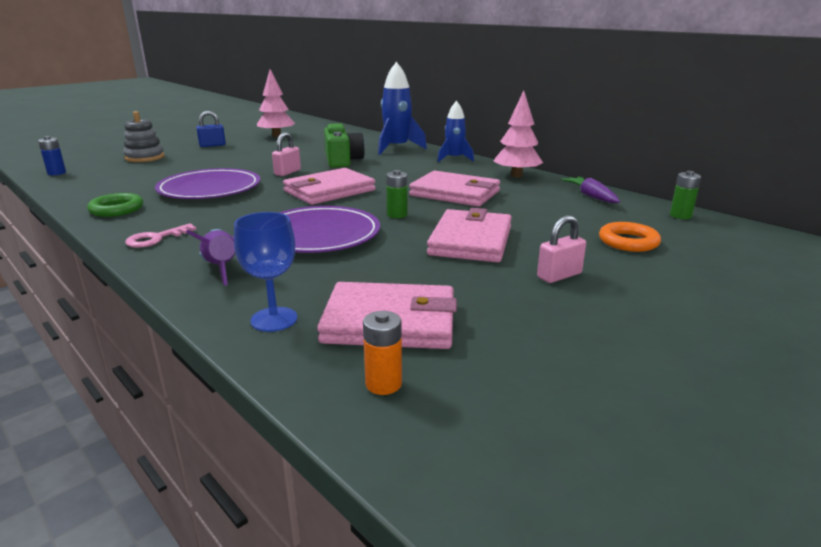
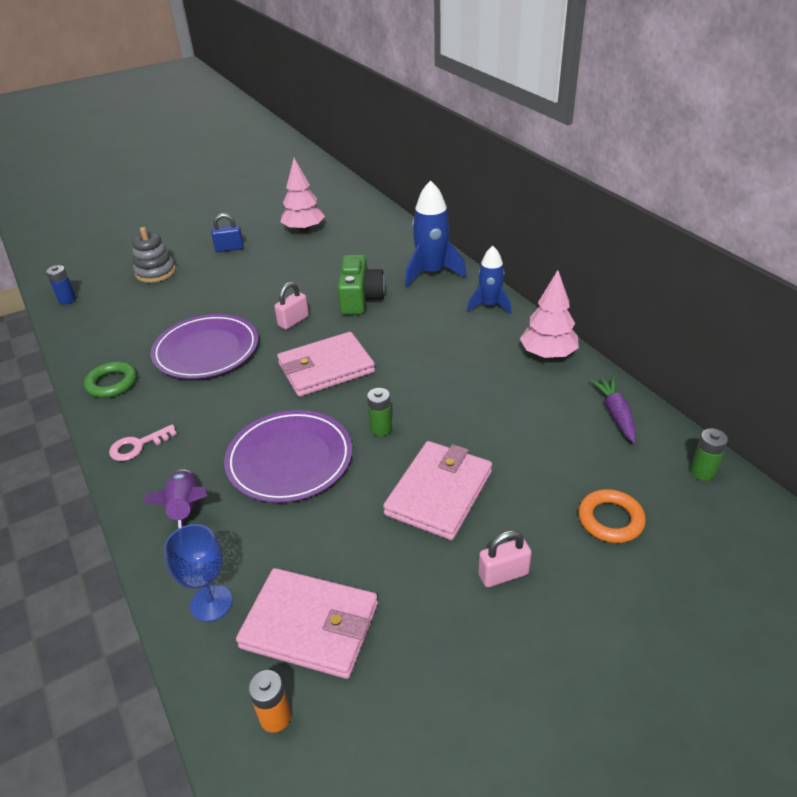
camera: 15 degrees right, 15 degrees up
pink wallet [409,170,500,207] -> none

